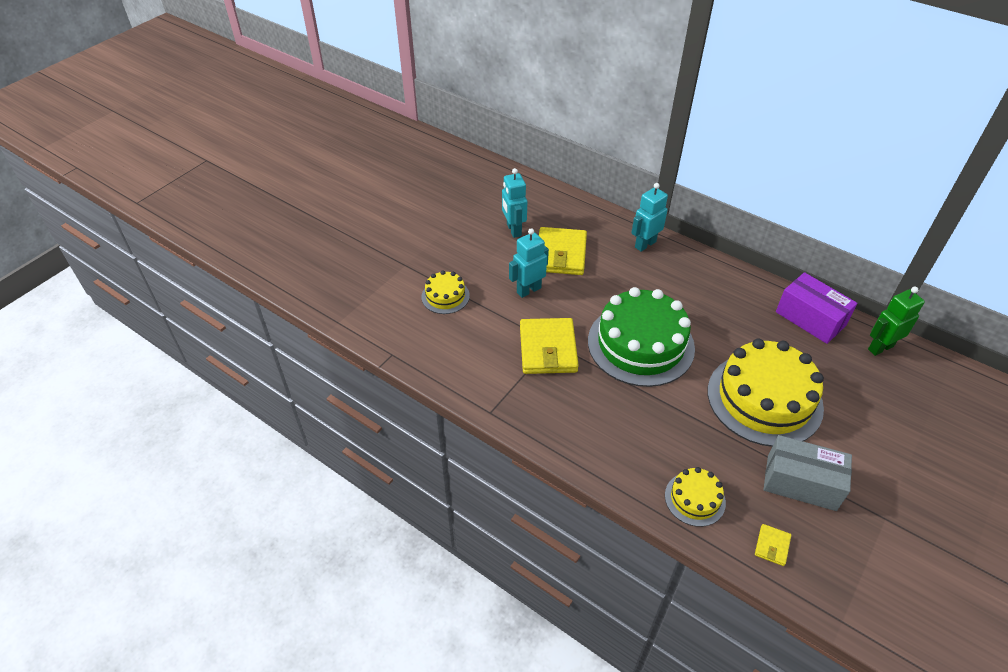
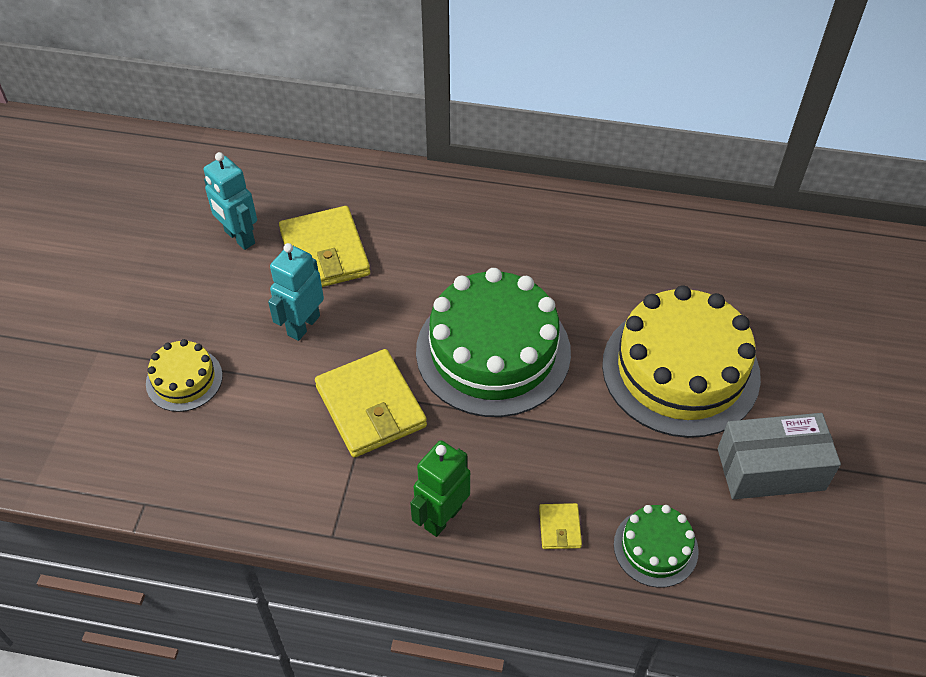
camera: 25 degrees left, 5 degrees up
turquoise robot [631,183,668,252] -> none
yellow cake [665,467,726,527] -> green cake [614,505,699,588]
yellow wallet [755,524,791,566] -> yellow wallet moved to [539,503,582,549]
purple box [776,272,858,344] -> none
green robot [868,287,925,356] -> green robot moved to [410,440,470,537]

